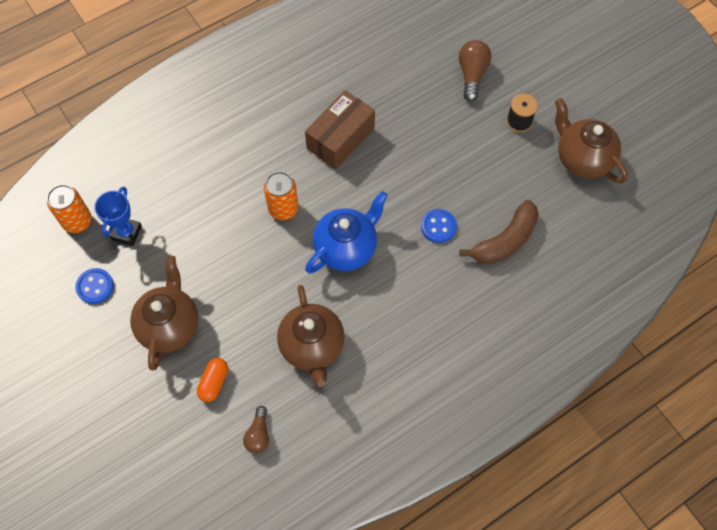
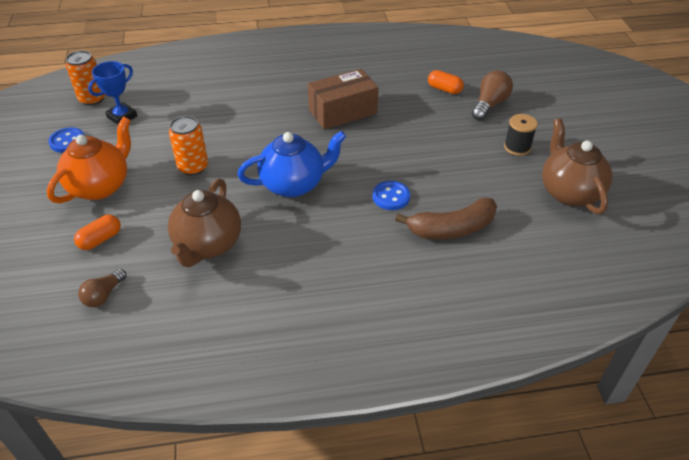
camera: 25 degrees right, 20 degrees down
brown teapot [130,256,199,370] -> orange teapot [47,117,131,203]
orange can [264,172,298,220] -> orange can moved to [169,116,208,175]
none -> orange capsule [428,70,464,94]

